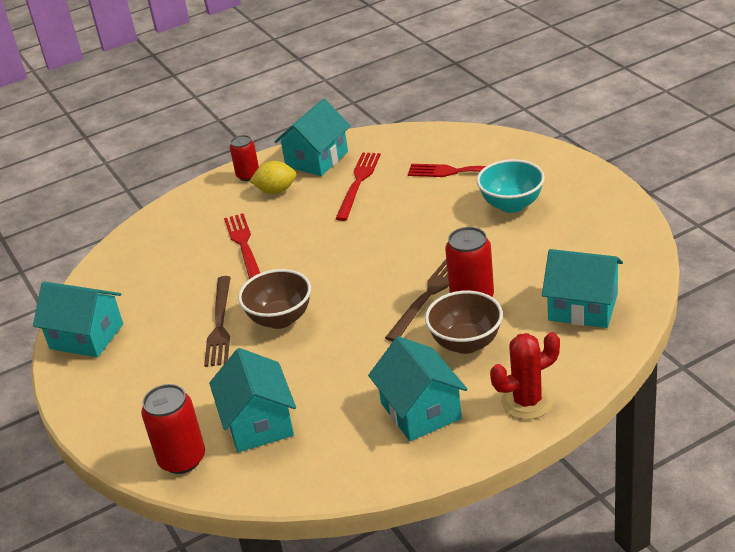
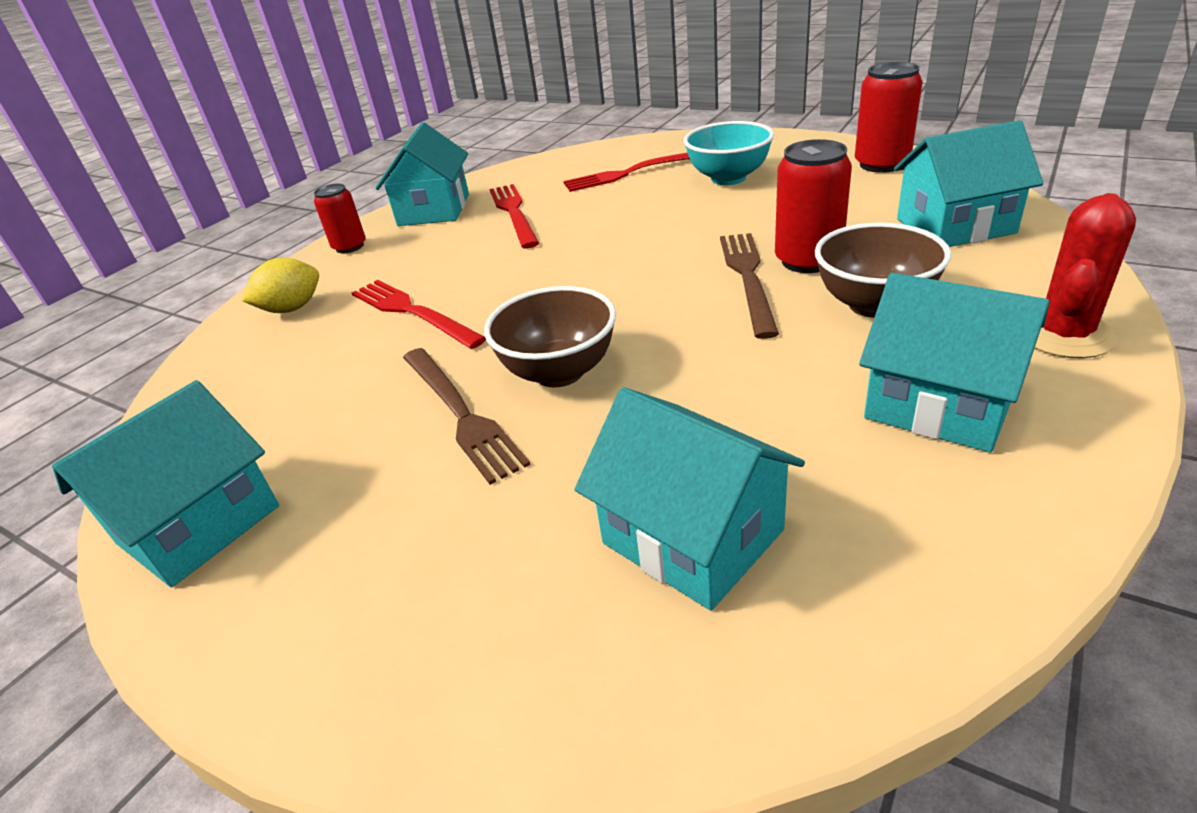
camera: 30 degrees left, 0 degrees up
turquoise house [33,281,123,357] -> turquoise house turned 45 degrees counterclockwise [52,380,279,587]
red can [141,384,205,474] -> red can moved to [855,62,923,173]
yellow lemon [250,161,297,194] -> yellow lemon moved to [242,258,319,313]

